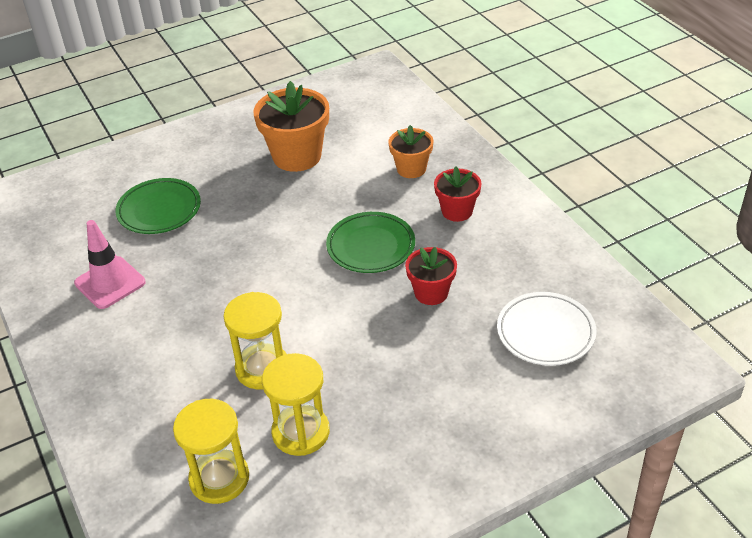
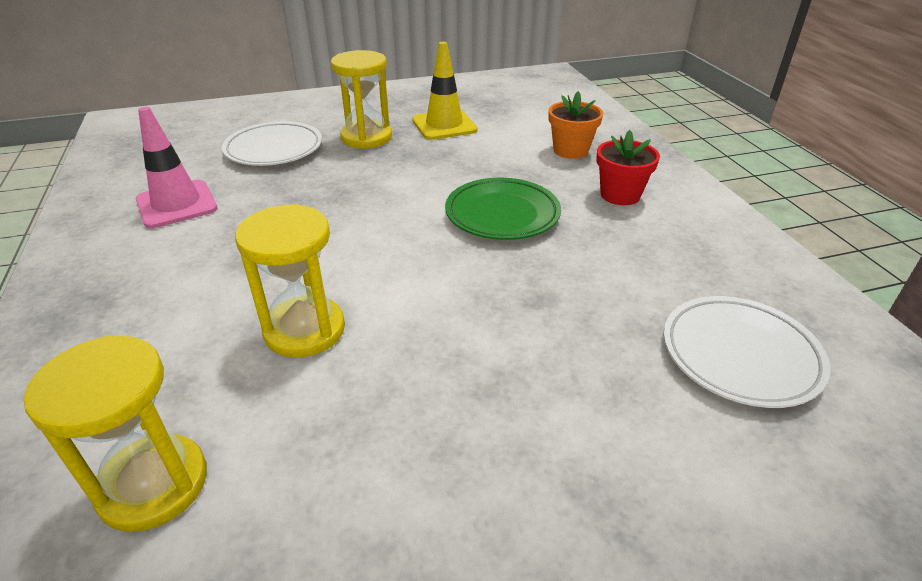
camera: 10 degrees right, 5 degrees down
green plate [115,178,201,234] -> white plate [222,121,322,166]
orange flower pot [253,81,329,172] -> yellow traffic cone [412,42,478,140]
yellow hourglass [262,353,330,456] -> yellow hourglass moved to [331,50,392,149]
red flower pot [405,247,457,305] -> none

